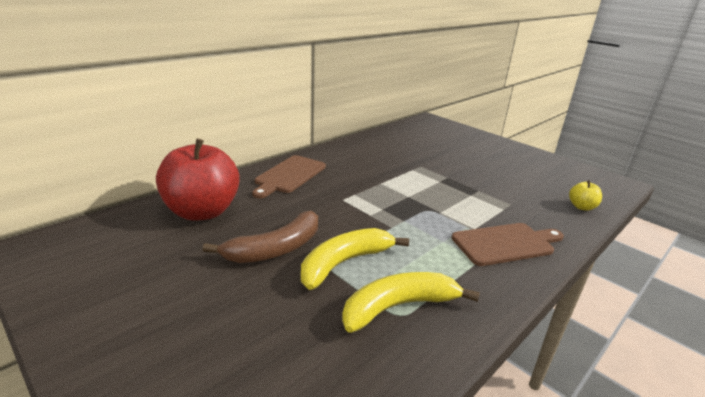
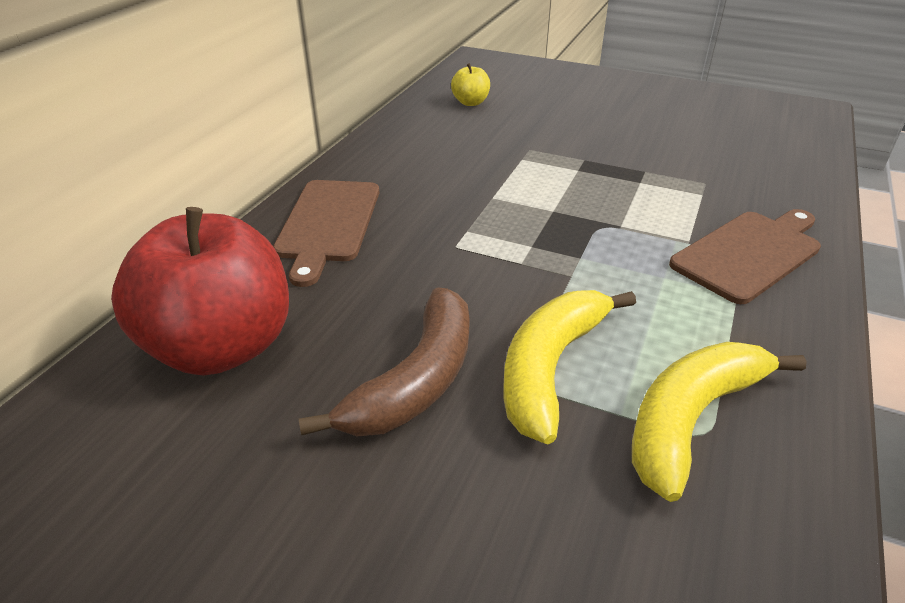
camera: 20 degrees left, 10 degrees up
yellow apple [569,180,602,211] -> yellow apple moved to [451,63,490,106]

